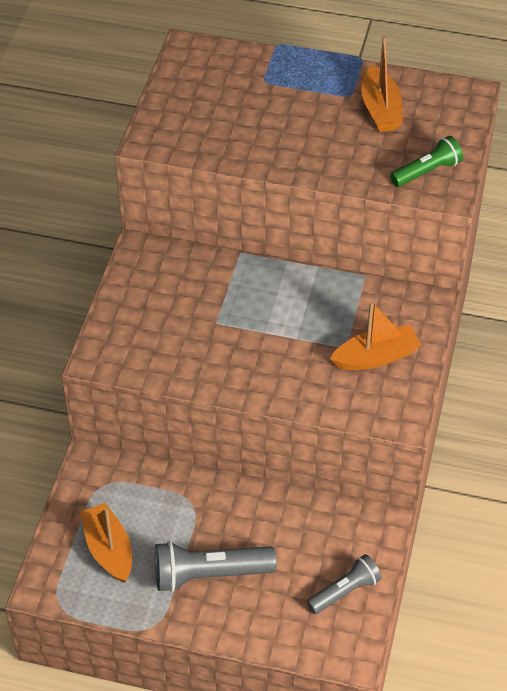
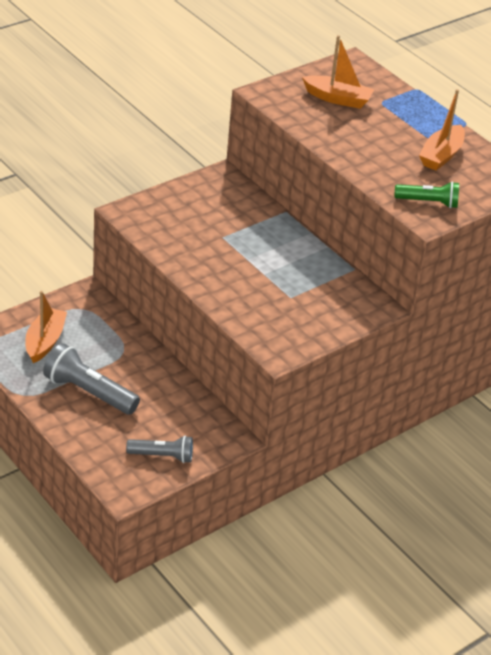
camera: 35 degrees right, 10 degrees down
orange boat [330,301,421,370] -> orange boat moved to [302,35,374,109]

